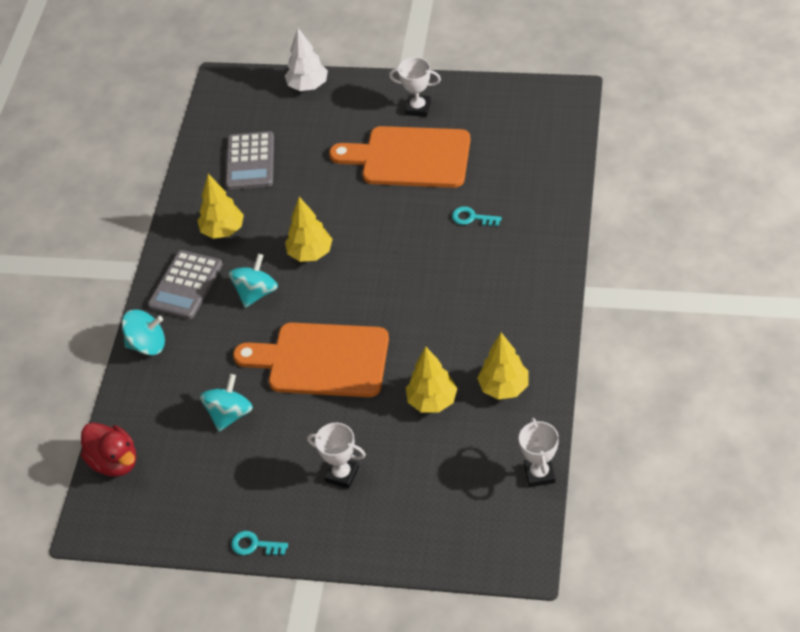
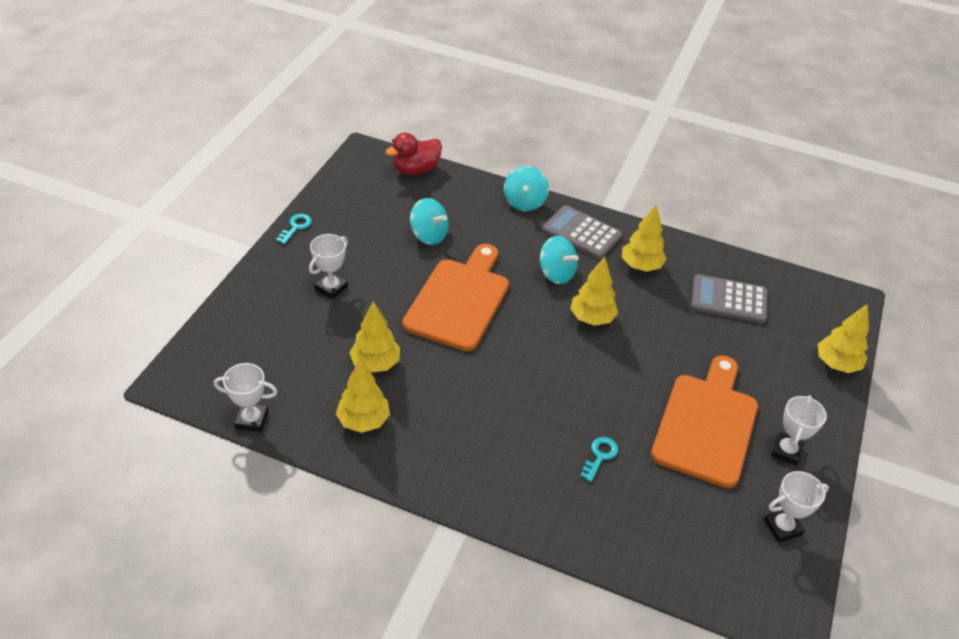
camera: 95 degrees right, 5 degrees down
white tree [285,28,328,91] -> yellow tree [818,304,869,373]
none -> white trophy [764,471,829,543]

